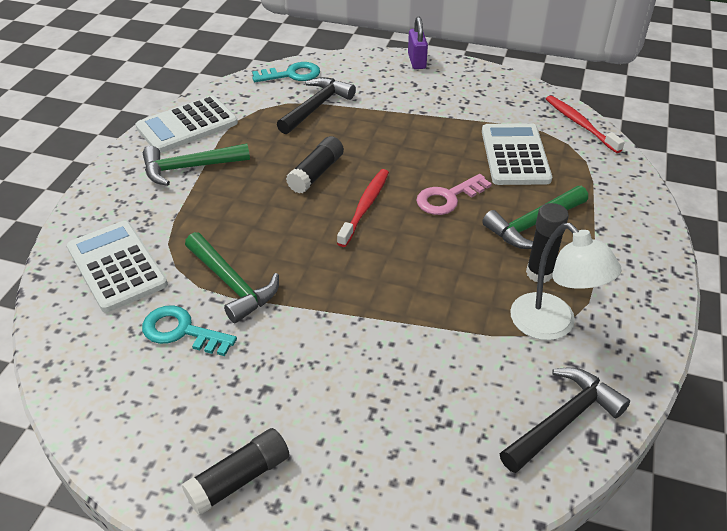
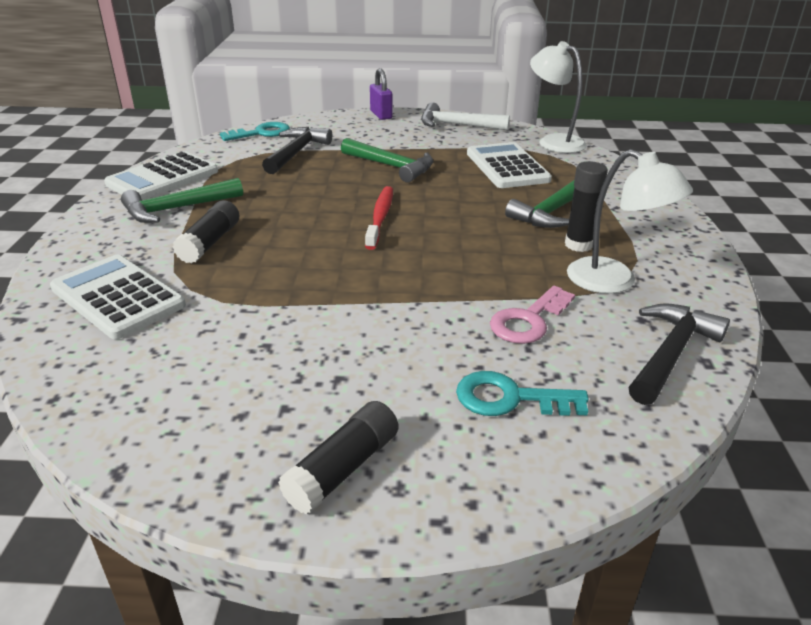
camera: 15 degrees left, 10 degrees down
turquoise key [142,305,237,356] -> turquoise key moved to [456,371,589,416]
green hammer [185,232,279,323] -> green hammer moved to [341,138,433,183]
black glue stick [286,136,344,194] -> black glue stick moved to [173,200,240,264]
pink key [416,174,492,215] -> pink key moved to [490,286,575,344]
red toothbrush [546,95,625,153] -> white lamp [530,41,587,153]
none -> white hammer [421,102,510,131]

